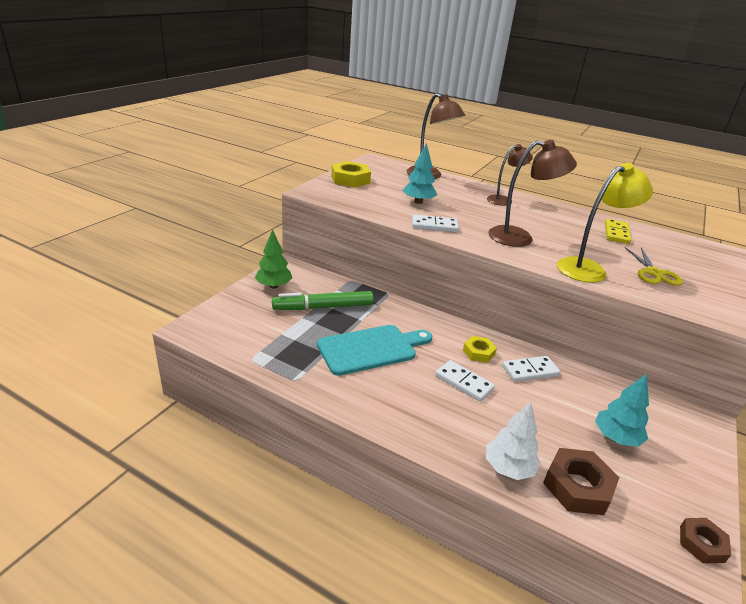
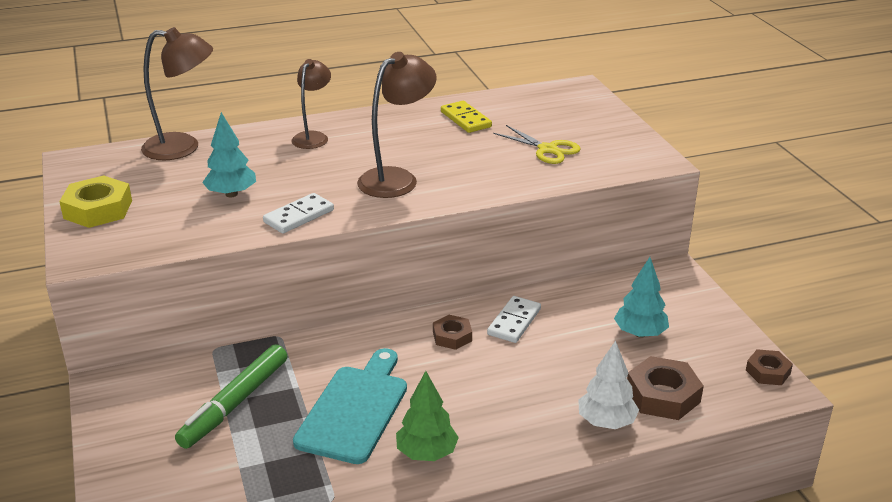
camera: 45 degrees left, 0 degrees up
green tree [255,229,292,288] -> green tree moved to [396,371,459,461]
white domino [435,360,495,402] -> none
yellow nut [463,336,497,363] -> brown nut [433,315,472,350]
yellow lamp [557,163,653,283] -> none

